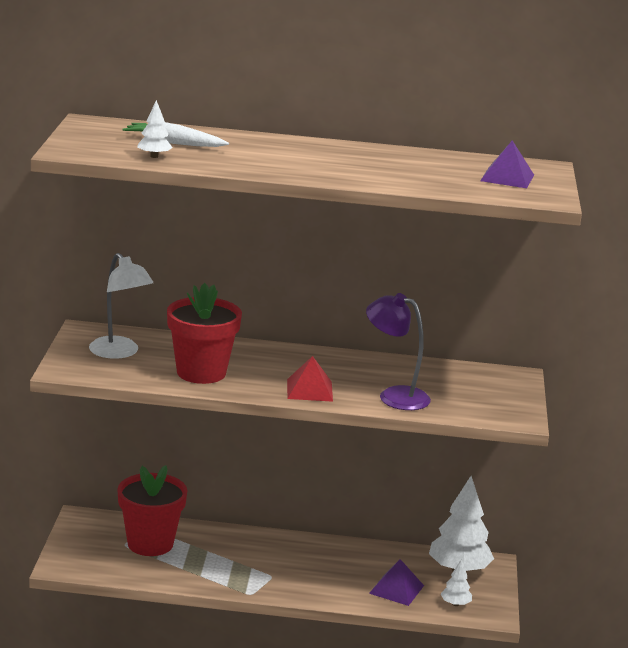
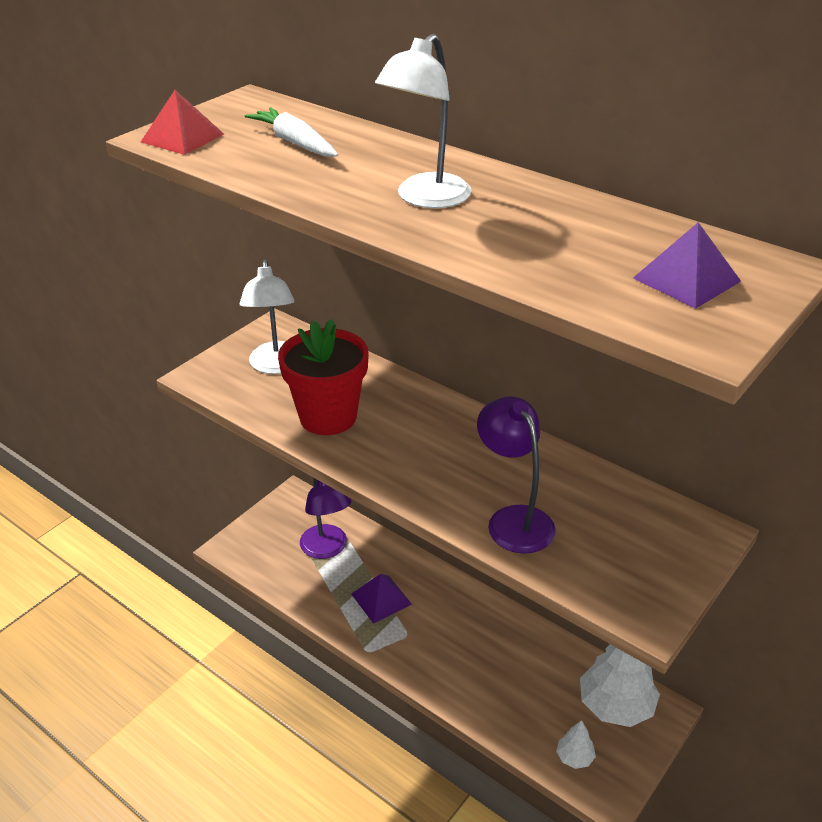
camera: 35 degrees right, 15 degrees up
red flower pot [117,465,187,556] -> purple lamp [300,478,352,559]
white tree [137,100,173,158] -> none
red pyramid [287,356,333,402] -> red pyramid moved to [141,90,224,155]
purple pyramid [369,559,424,606] -> purple pyramid moved to [351,574,412,624]
none -> white lamp [375,34,471,208]

